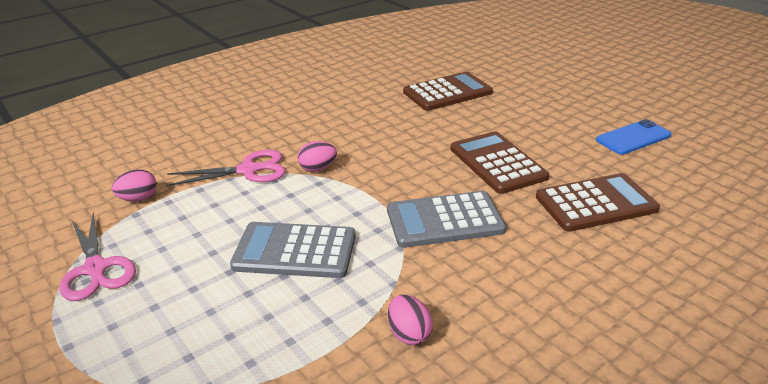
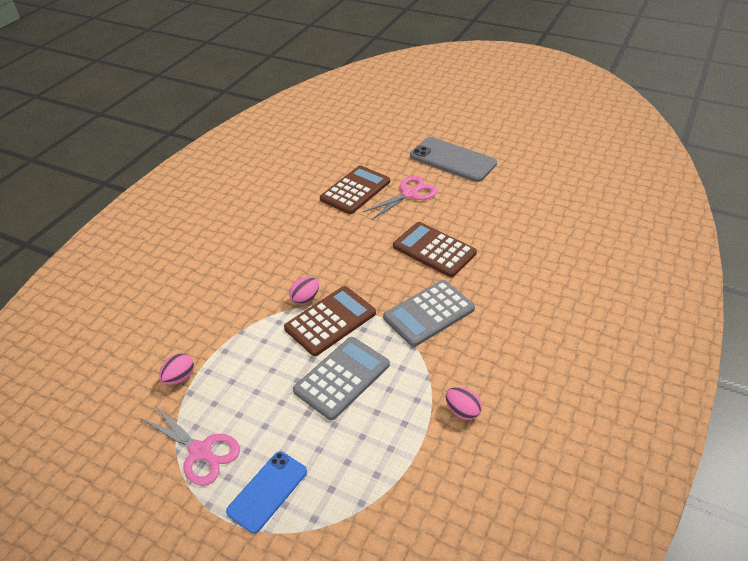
camera: 25 degrees left, 10 degrees up
pink scissors [167,150,286,186] -> pink scissors moved to [363,176,437,220]
grey calculator [230,222,356,278] -> grey calculator turned 150 degrees clockwise [293,337,390,420]
brown calculator [536,173,660,232] -> brown calculator moved to [284,286,376,356]
blue phone [596,119,672,155] -> blue phone moved to [226,451,307,533]
none -> grey phone [410,137,497,182]

